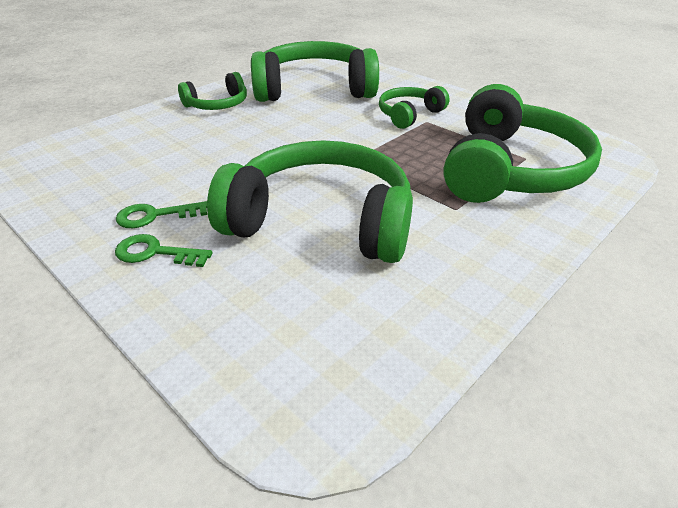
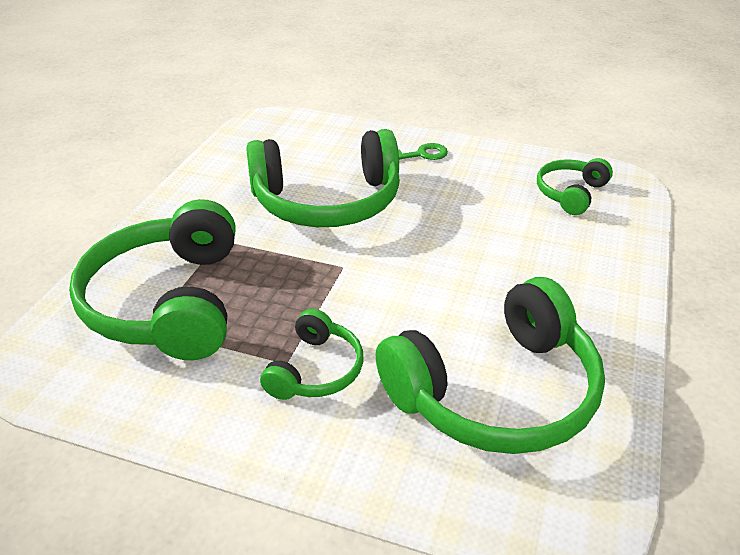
camera: 155 degrees right, 0 degrees up
green key [116,201,207,228] -> none
green headphones [178,72,247,110] -> green headphones moved to [537,158,613,215]

